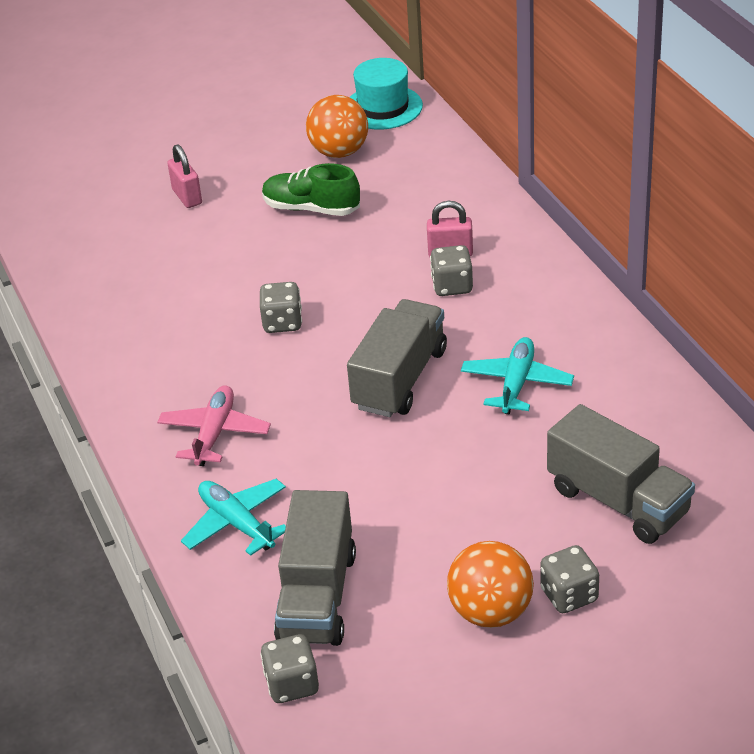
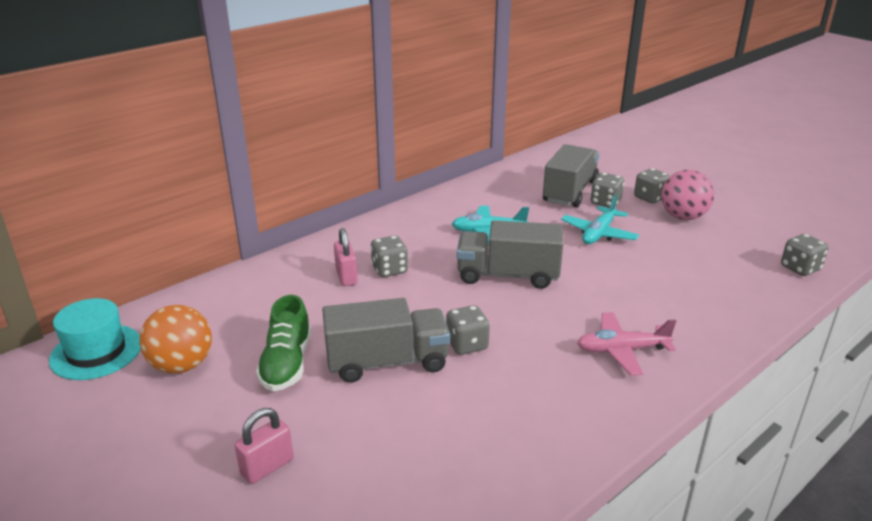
camera: 110 degrees left, 10 degrees down
turquoise plane [181,479,286,556] -> turquoise plane moved to [561,194,639,244]
grey truck [274,490,356,646] -> grey truck moved to [322,298,450,383]
orange ball [447,541,534,628] -> pink ball [661,170,714,220]
none -> grey dice [590,173,624,208]

